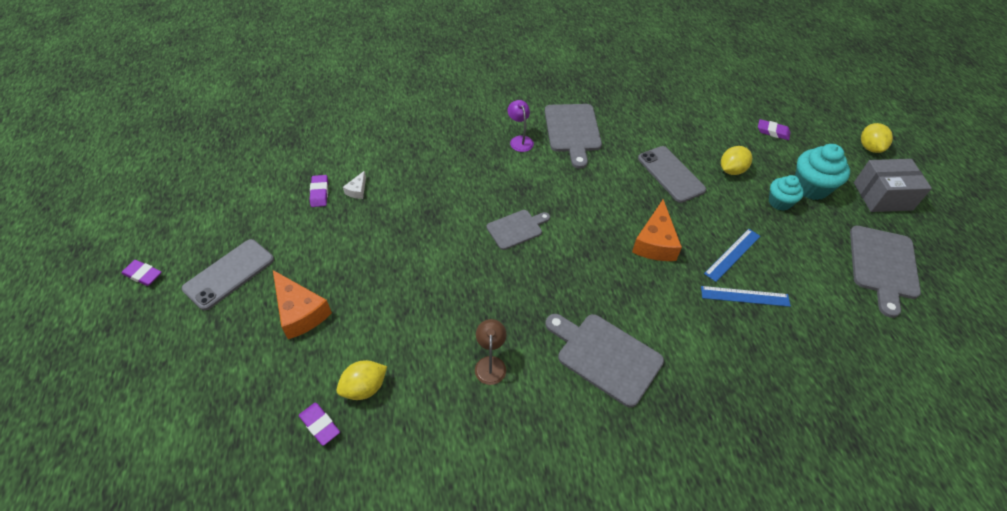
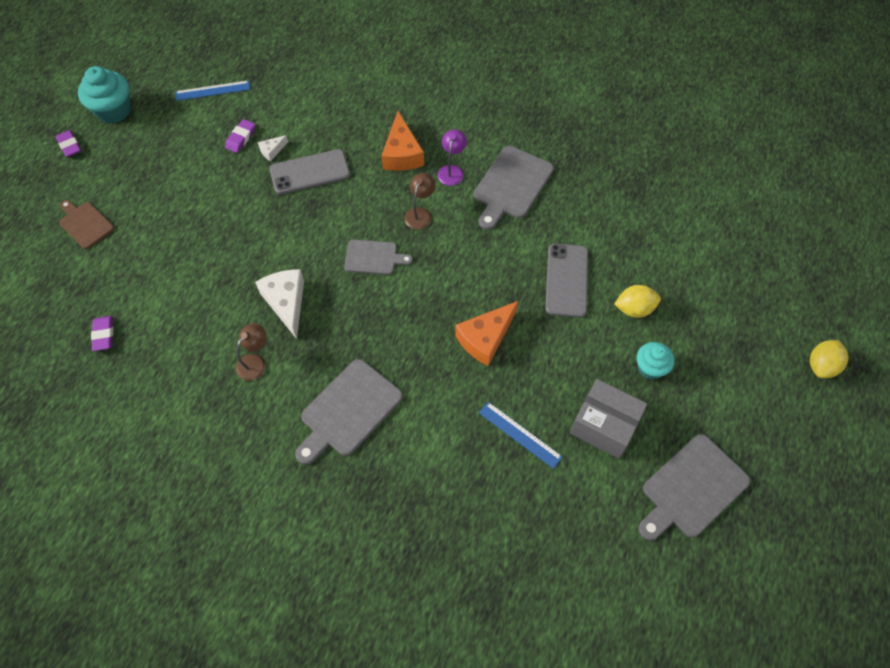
camera: 35 degrees right, 10 degrees up
grey phone [182,239,274,310] -> grey phone moved to [270,149,350,194]
orange cheese [273,270,332,339] -> orange cheese moved to [381,111,424,171]
yellow lemon [337,360,387,400] -> none
grey cutting board [545,314,664,408] -> grey cutting board turned 120 degrees counterclockwise [295,359,403,465]
blue ruler [704,229,760,282] -> blue ruler moved to [175,80,250,101]
purple eraser [758,119,791,140] -> none
turquoise cupcake [795,144,850,200] -> turquoise cupcake moved to [78,66,131,124]
grey box [854,159,932,212] -> grey box moved to [570,379,647,459]
none -> brown cutting board [59,200,114,249]
none -> white cheese [255,269,304,339]
none -> brown lamp [405,173,435,229]

